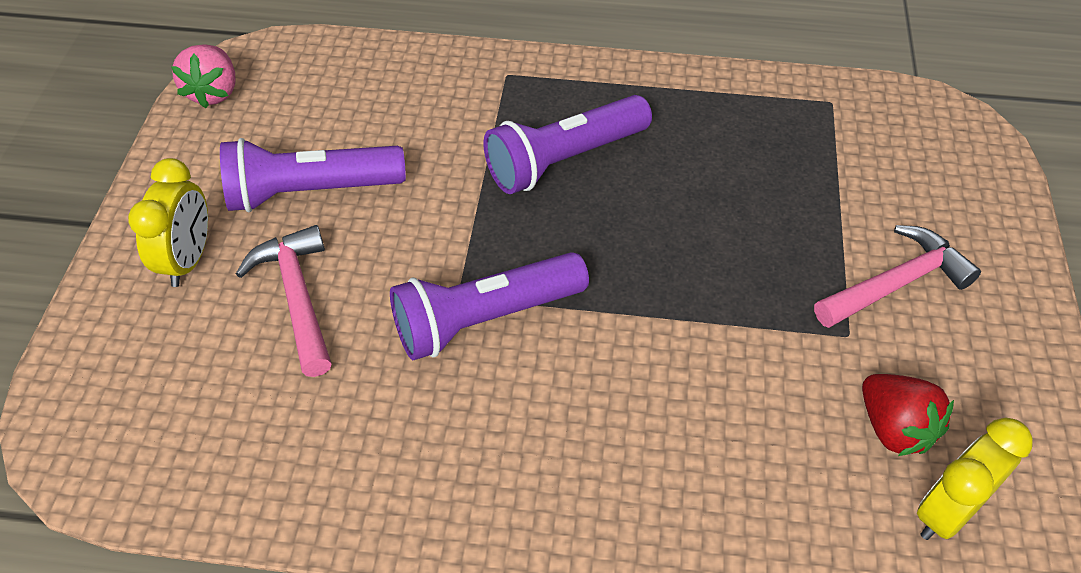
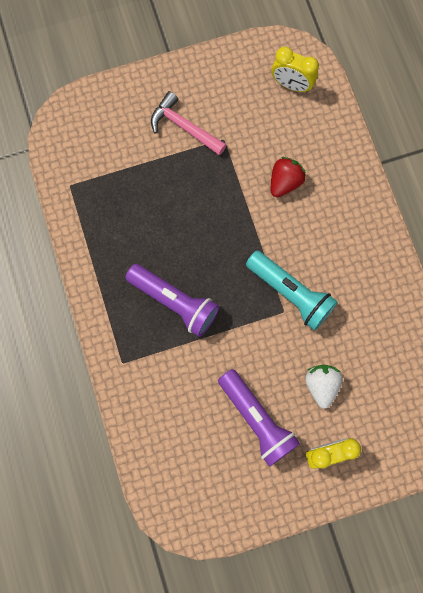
camera: 115 degrees left, 25 degrees up
pink strawberry [171,45,235,108] -> none
pink hammer [236,225,332,377] -> white strawberry [305,365,343,409]
purple flashlight [390,252,589,360] -> turquoise flashlight [246,251,338,331]
red strawberry [862,374,954,456] -> red strawberry moved to [271,157,306,197]

